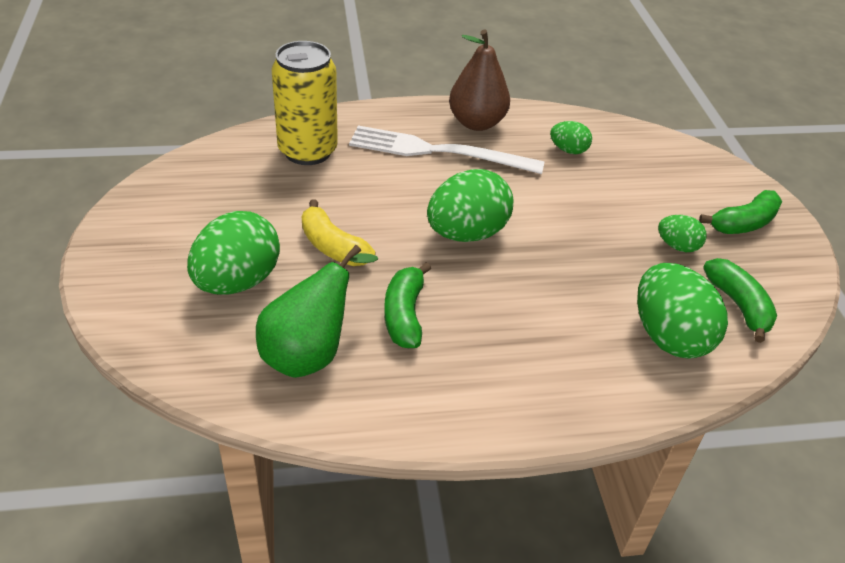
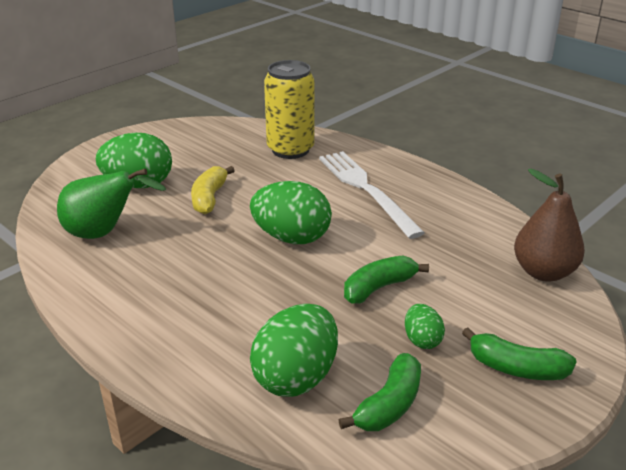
camera: 55 degrees right, 10 degrees down
green banana [384,262,431,348] -> green banana moved to [344,255,429,304]
brown pear [449,29,510,131] -> brown pear moved to [514,168,585,282]
green egg [550,121,592,154] -> none

